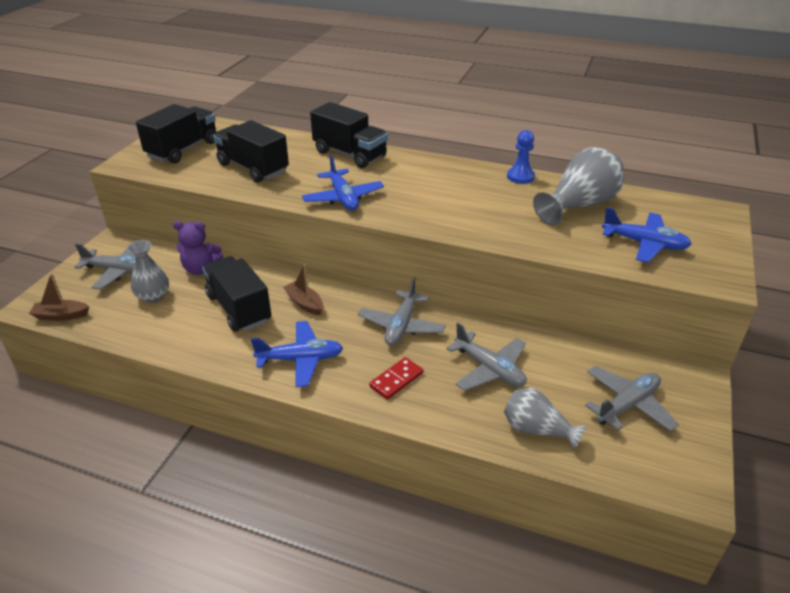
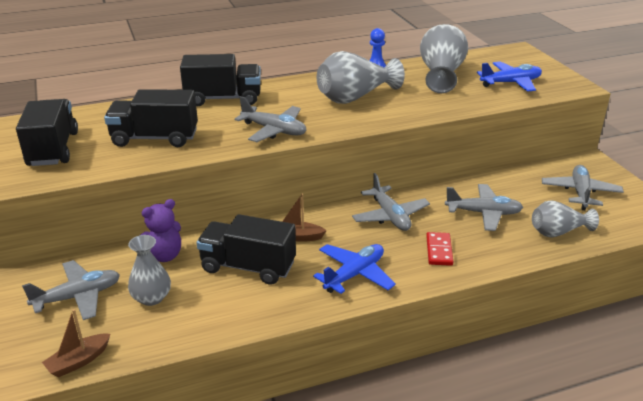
camera: 40 degrees left, 5 degrees down
blue plane [302,155,384,210] -> grey plane [235,96,307,142]
none -> grey vase [317,51,405,104]

